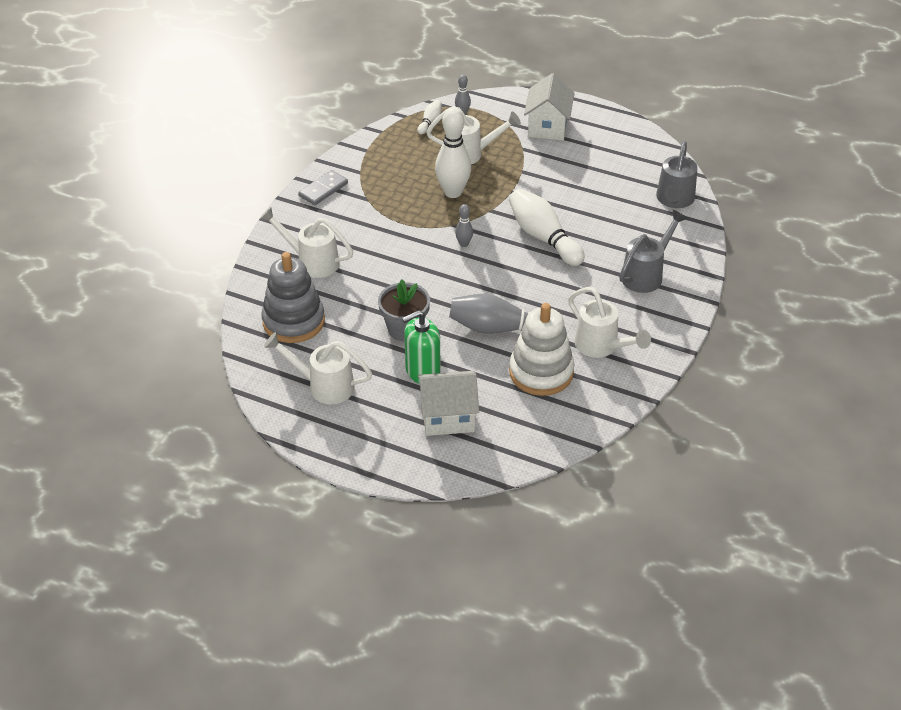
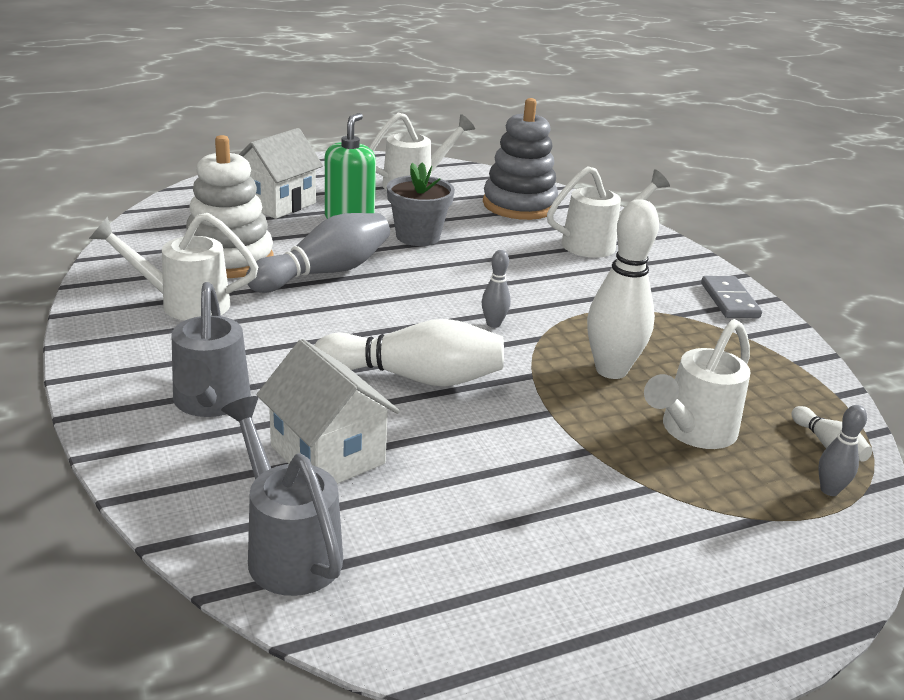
camera: 130 degrees right, 15 degrees down
white house [524,73,574,140] -> white house moved to [257,339,400,484]

